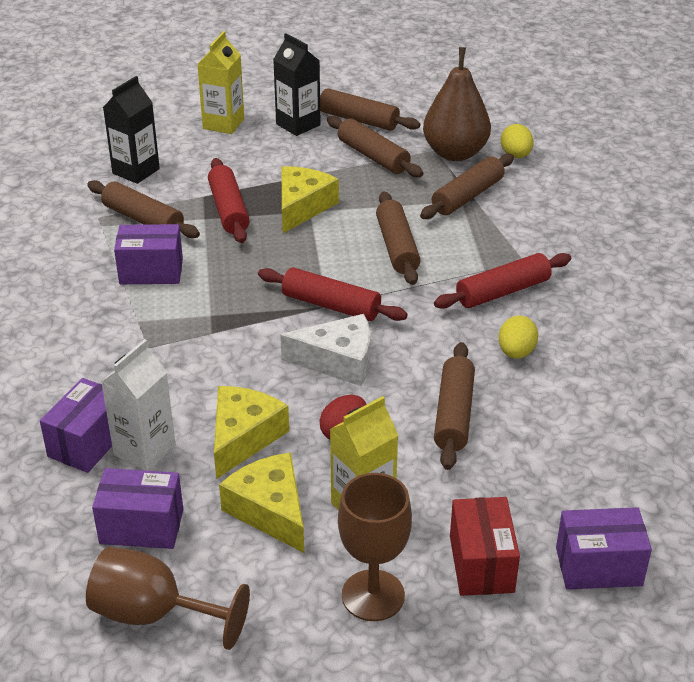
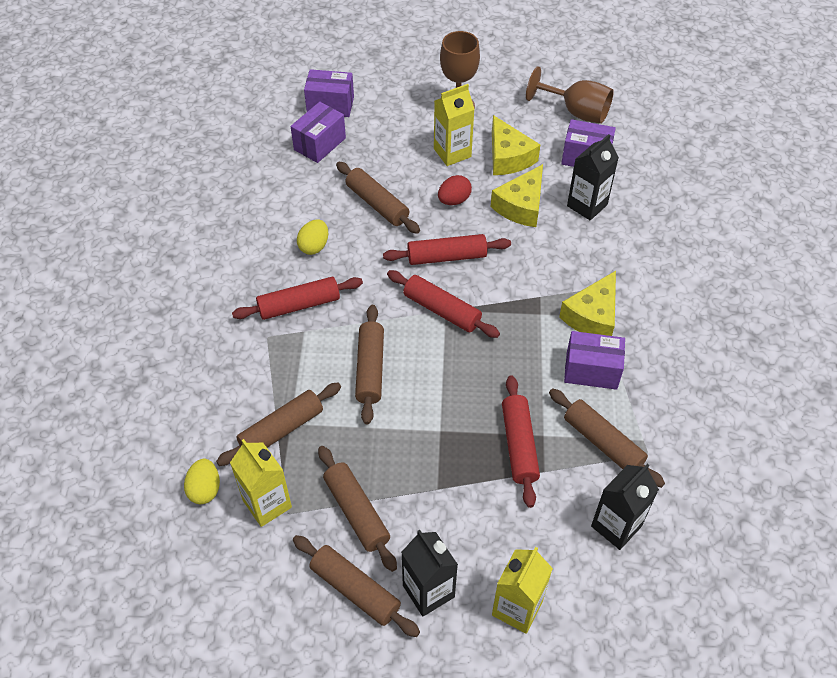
camera: 170 degrees left, 15 degrees up
purple box [40,378,112,473] -> purple box moved to [291,102,346,163]
white carton [101,339,176,471] -> black carton [567,134,619,220]
white cheese [280,314,370,386] -> red rolling pin [383,234,511,265]
yellow cheese [282,166,339,233] -> yellow cheese moved to [559,271,616,336]
brown pear [423,47,491,161] -> yellow carton [230,439,292,527]
brown rolling pin [434,342,475,470] -> brown rolling pin turned 60 degrees counterclockwise [336,162,420,234]
red box [450,497,520,596] -> none

